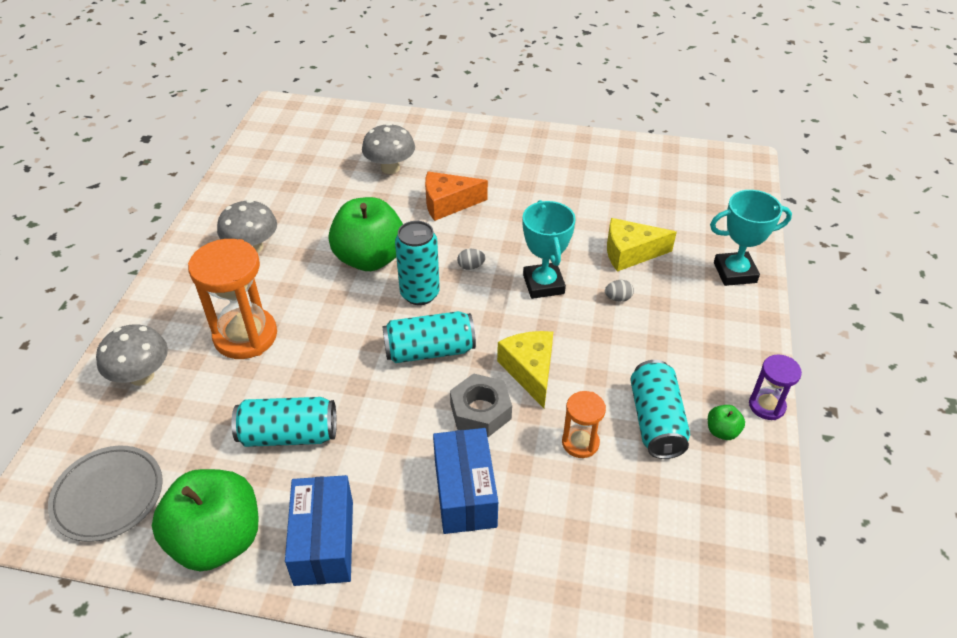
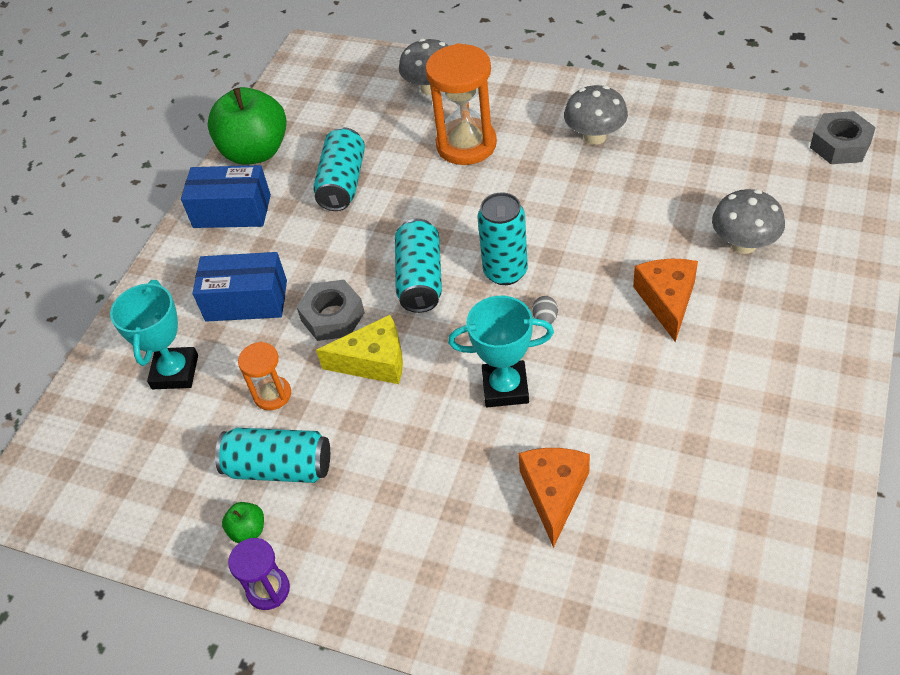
camera: 105 degrees right, 5 degrees up
grey plate [48,446,163,542] -> none
green apple [329,197,403,271] -> none
grey egg [605,280,634,302] -> none
yellow cheese [607,218,677,272] -> orange cheese [518,448,590,548]
turquoise trophy [710,190,792,286] -> turquoise trophy moved to [110,280,198,389]
none -> grey nut [810,111,876,164]

